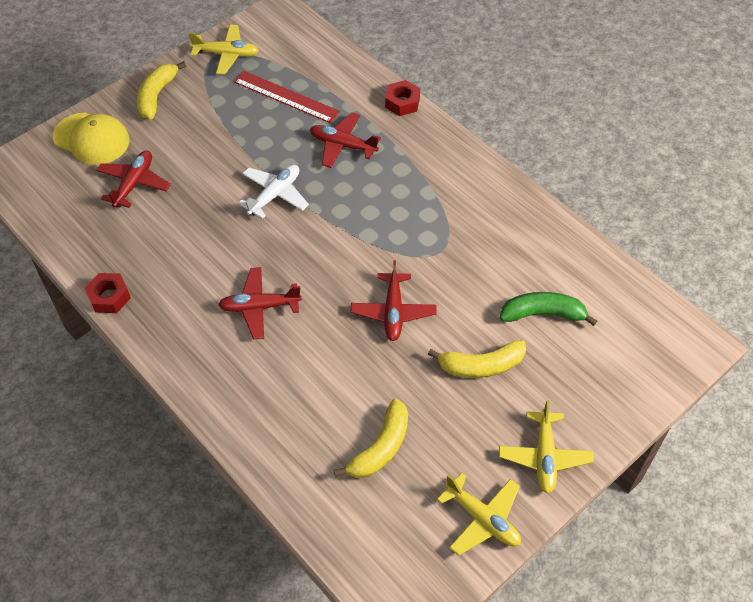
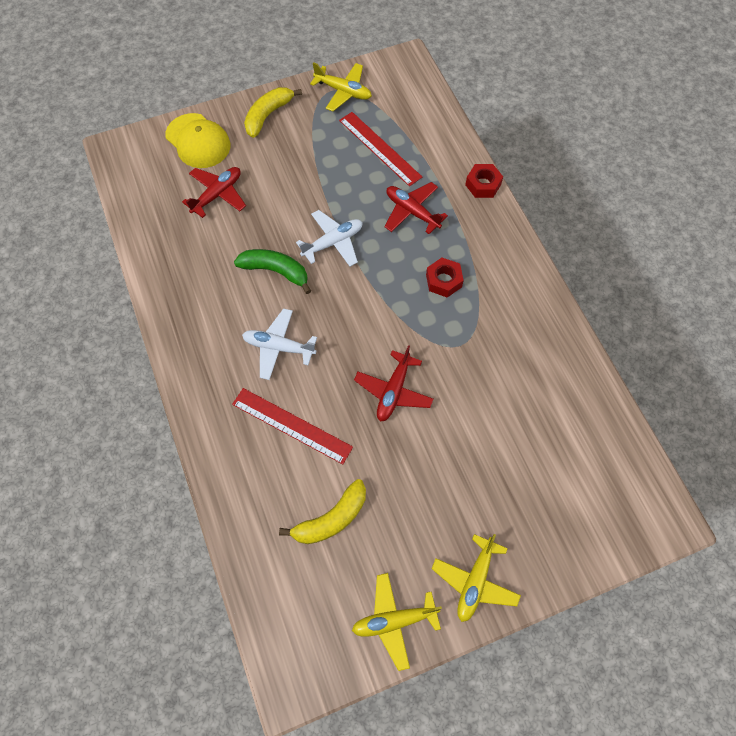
camera: 20 degrees right, 10 degrees up
red nut [85,273,131,313] -> red nut moved to [426,258,464,298]
red plane [218,267,302,339] -> white plane [242,308,317,380]
yellow banana [428,340,526,378] -> none
yellow plane [437,473,521,556] -> yellow plane turned 105 degrees clockwise [352,573,442,671]
green banana [500,292,597,326] -> green banana moved to [234,249,311,294]
none -> red ruler [232,388,353,464]

